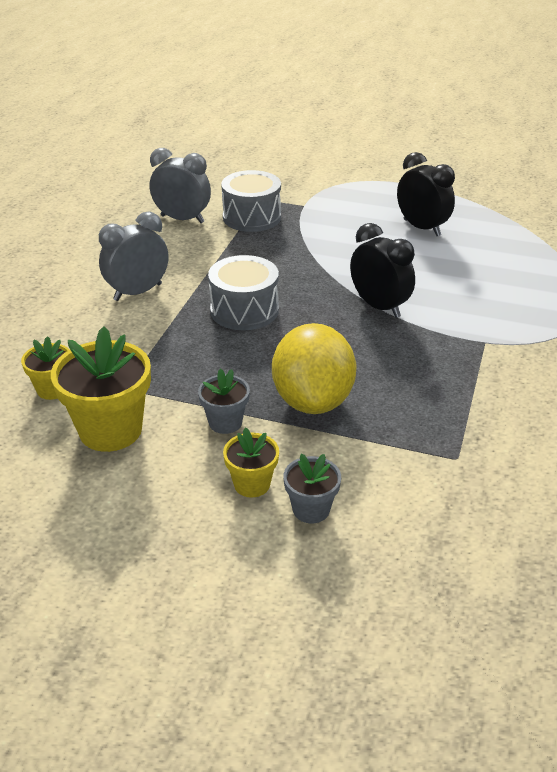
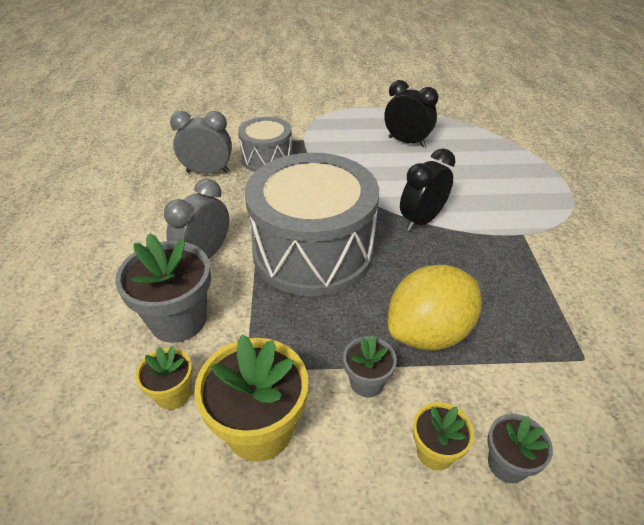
camera: 20 degrees left, 5 degrees up
grey drum [208,255,279,330] -> grey drum [245,153,379,296], size x1.90
yellow lemon [272,323,356,414] -> yellow lemon turned 75 degrees clockwise [388,265,482,351]
black clock [350,223,415,318] -> black clock turned 75 degrees counterclockwise [400,149,455,231]
none -> grey flower pot [115,233,211,343]

